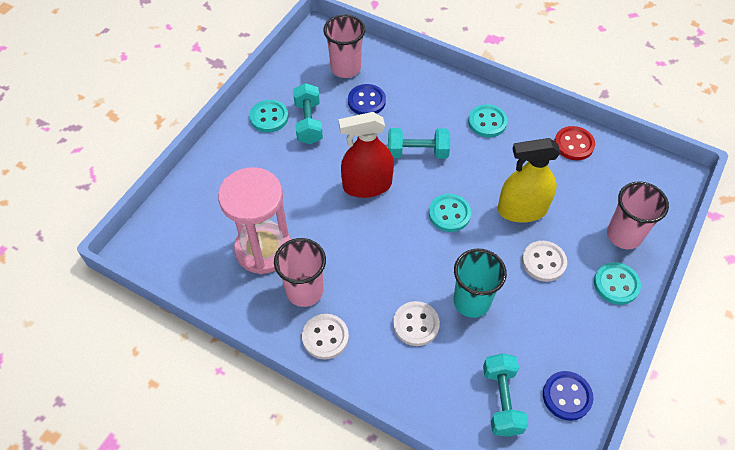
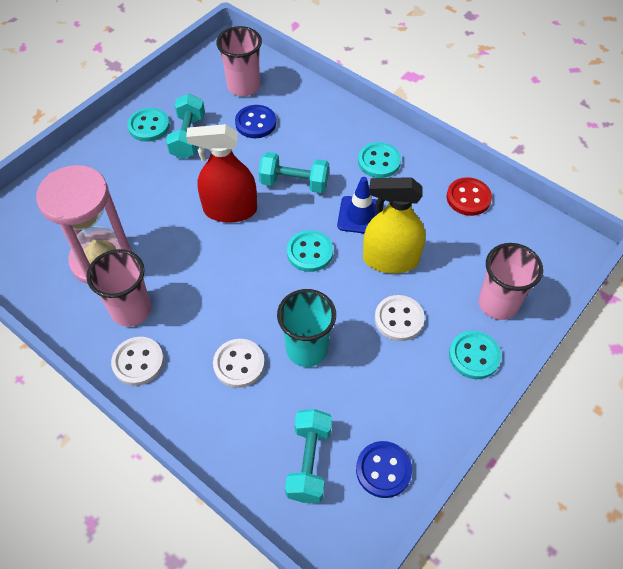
camera: 10 degrees right, 0 degrees up
none -> blue traffic cone [337,177,383,234]

